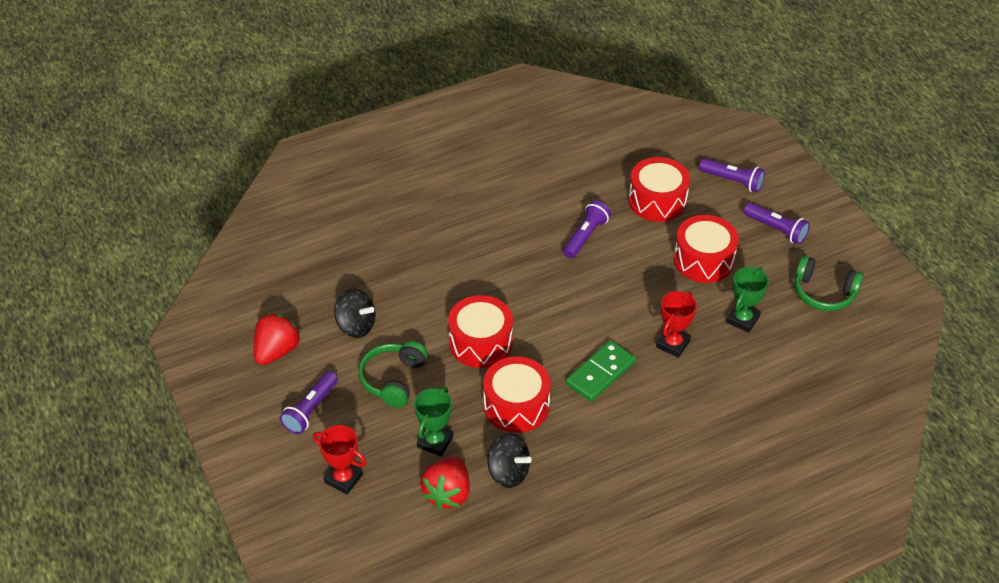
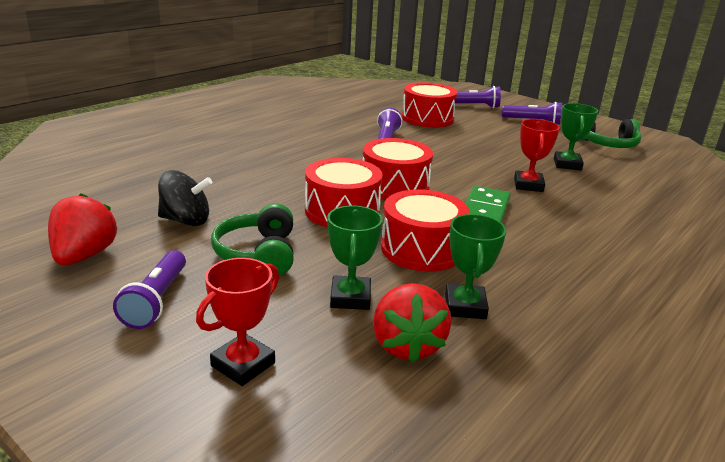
camera: 25 degrees left, 20 degrees down
red trophy [313,425,367,495] -> red trophy turned 60 degrees counterclockwise [196,258,279,386]
black spinning top [487,433,531,488] -> green trophy [445,214,506,319]
red drum [674,215,739,283] -> red drum moved to [363,138,433,200]

